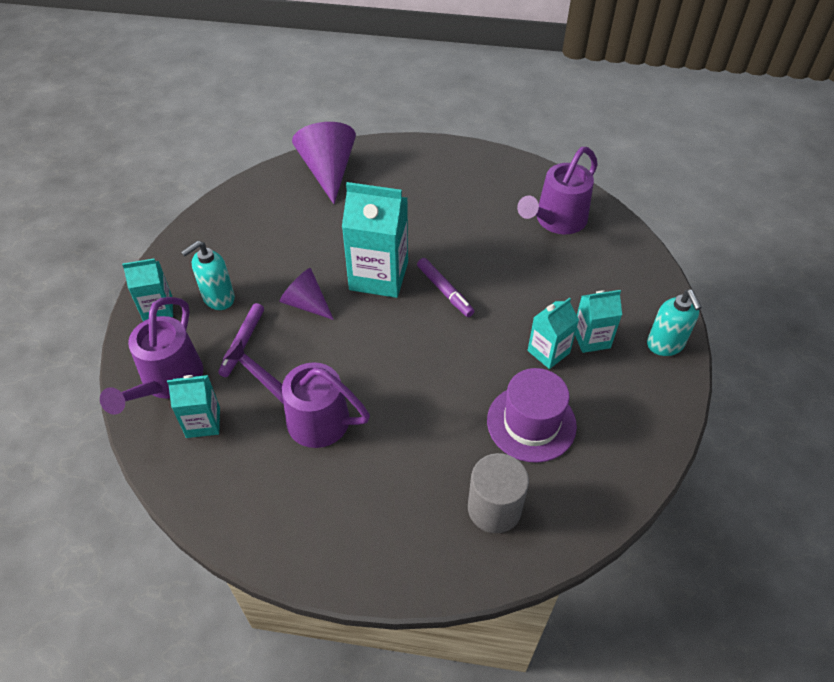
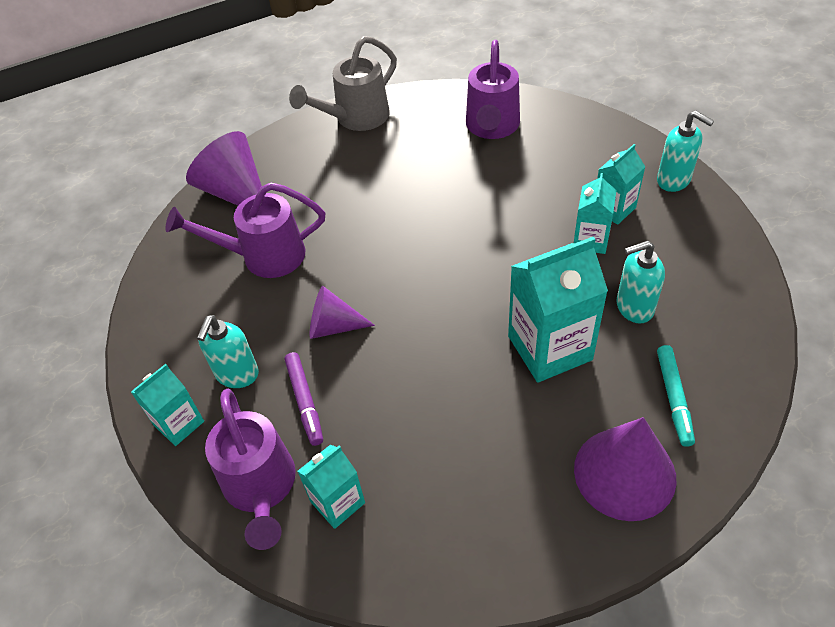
camera: 30 degrees left, 0 degrees up
purple watering can [223,339,370,448] -> purple watering can moved to [165,182,325,278]
turquoise carton [342,182,408,298] -> turquoise carton moved to [508,237,608,383]
purple marker [417,258,474,317] -> none
grey cylinder [468,453,529,533] -> turquoise marker [657,345,695,447]
purple hat [487,368,577,463] -> turquoise soap dispenser [616,241,665,324]
none -> grey watering can [289,36,397,131]
none -> purple cone [574,417,677,521]

